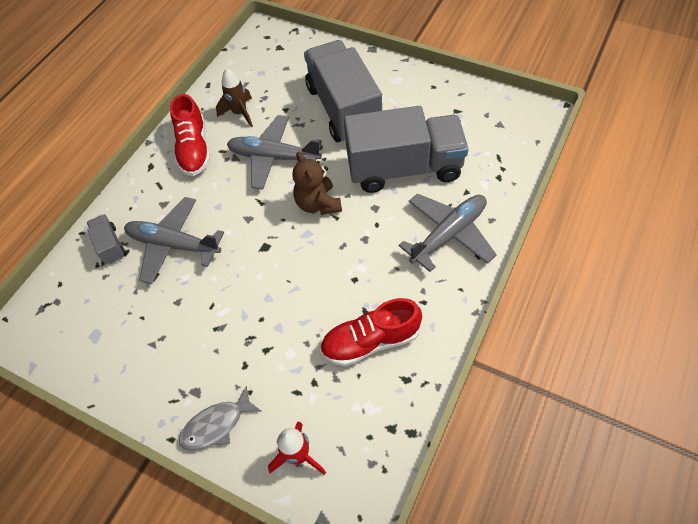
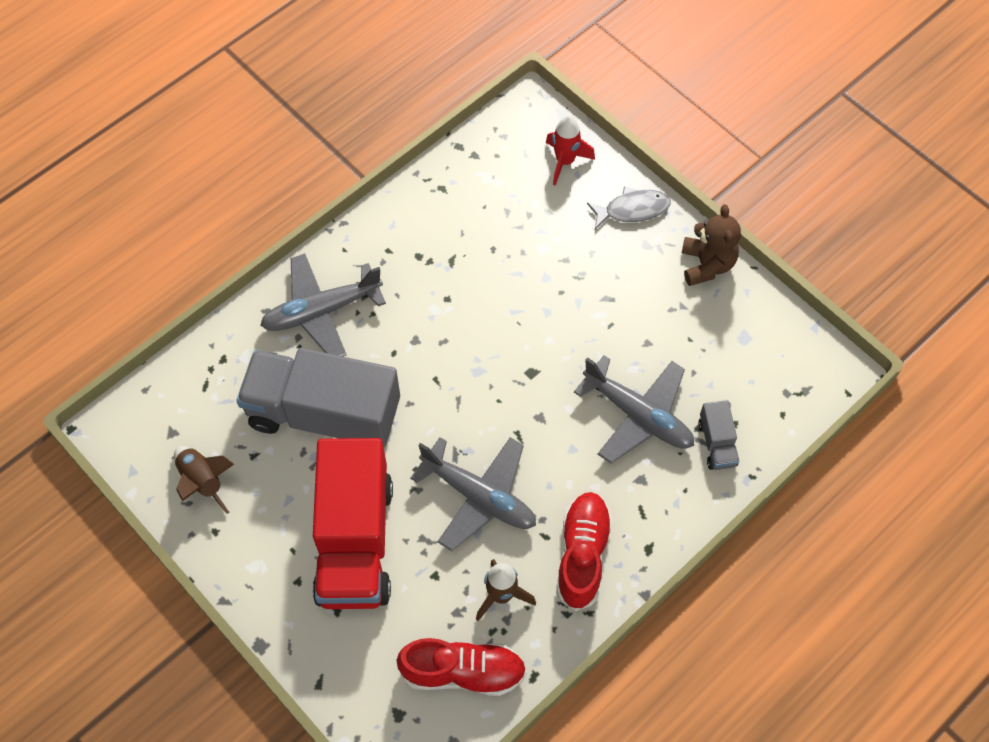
camera: 165 degrees left, 5 degrees up
brown teddy bear [292,152,342,215] -> brown teddy bear moved to [682,204,741,286]
grey truck [304,40,382,142] -> red truck [313,438,393,609]
red shoe [320,298,422,366] -> red shoe moved to [396,638,527,696]
none -> brown rocket [174,446,234,514]

